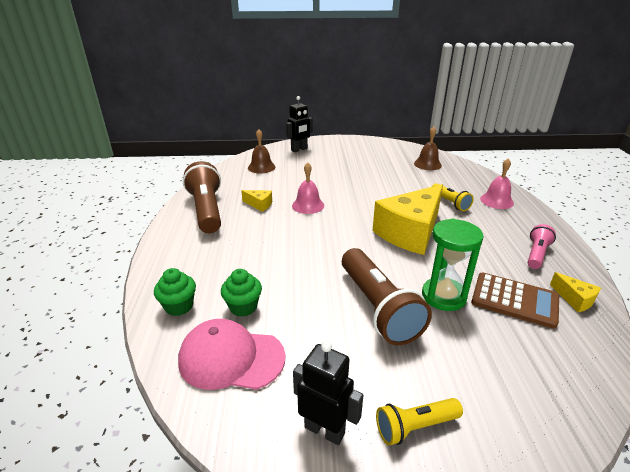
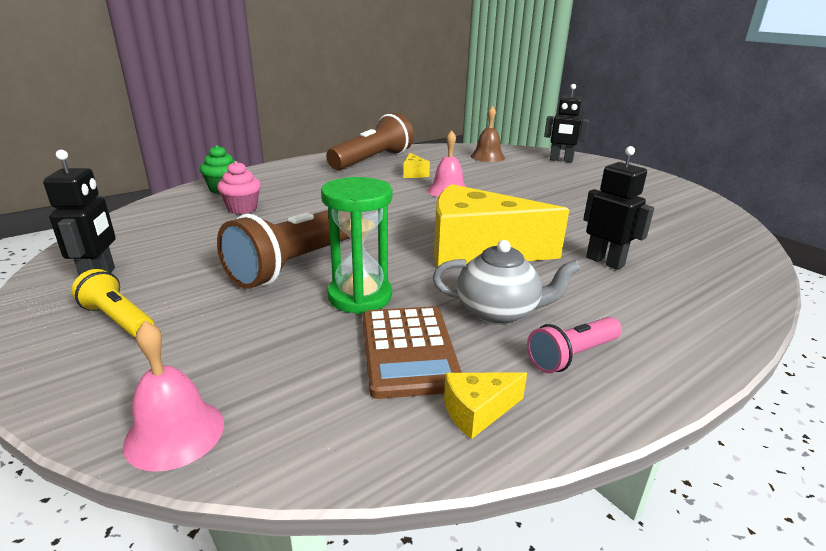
camera: 55 degrees right, 5 degrees down
pink cap [178,319,286,390] -> none
green cupcake [221,269,262,317] -> pink cupcake [217,161,261,214]
brown bell [414,127,442,170] -> none
yellow flashlight [432,183,473,211] -> black robot [583,146,654,270]
pink bell [480,158,514,209] -> pink bell moved to [123,321,224,472]
pink flashlight [527,224,556,269] -> pink flashlight turned 150 degrees clockwise [527,317,622,373]
yellow cheese [550,272,601,312] -> yellow cheese turned 45 degrees clockwise [444,372,527,439]
none -> grey teapot [433,240,581,325]

